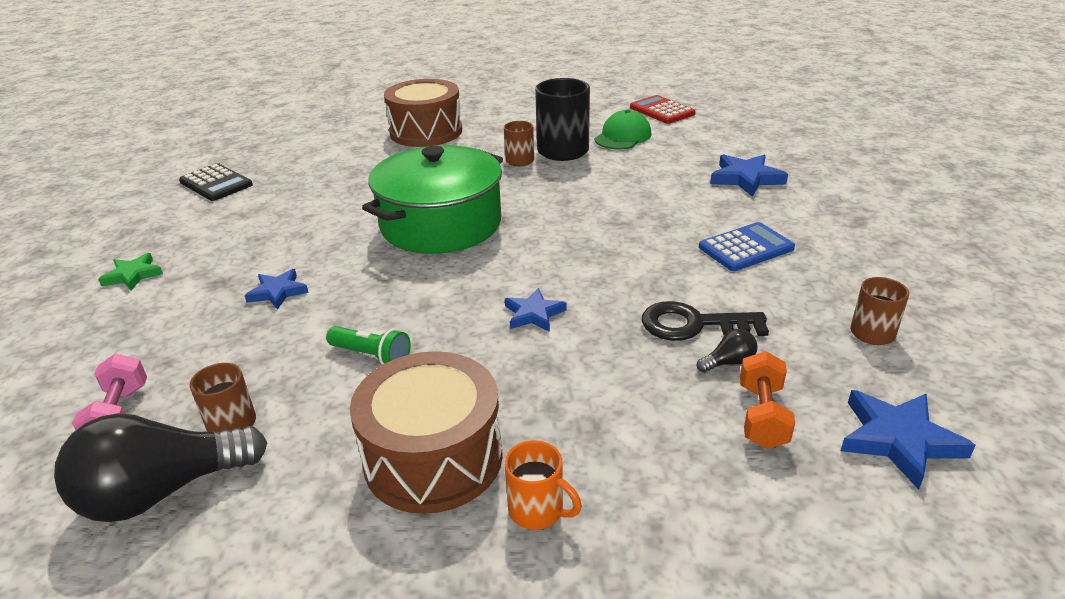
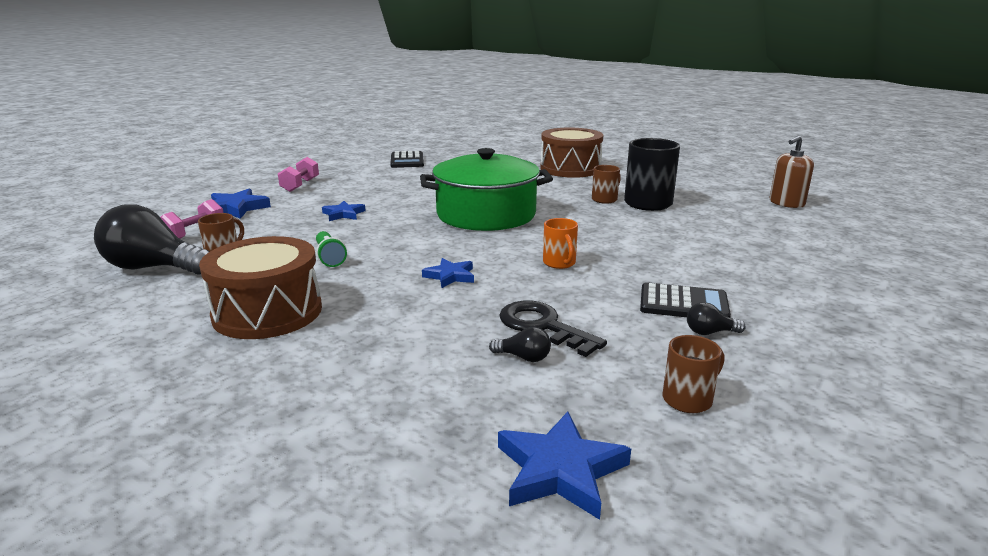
camera: 40 degrees right, 10 degrees down
green star [98,253,163,291] -> pink dumbbell [278,157,319,192]
orange mug [505,440,582,530] -> orange mug moved to [543,218,578,269]
green cap [594,110,651,149] -> none
red calculator [630,95,696,124] -> brown soap dispenser [769,135,814,208]
blue calculator [699,222,795,271] -> black calculator [640,282,731,317]
blue star [710,154,788,197] -> blue star moved to [211,188,271,219]
orange dumbbell [740,351,795,449] -> none
none -> black light bulb [687,302,746,335]

